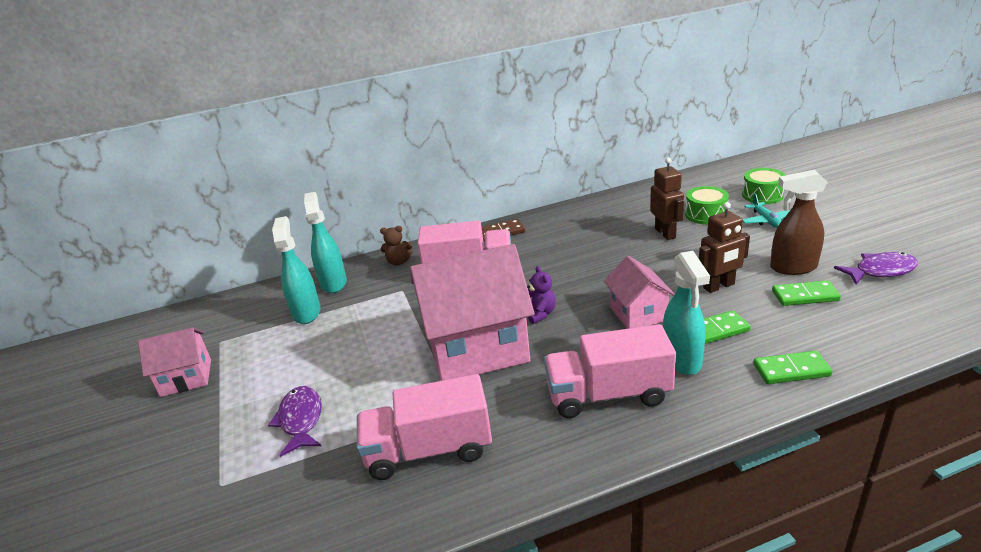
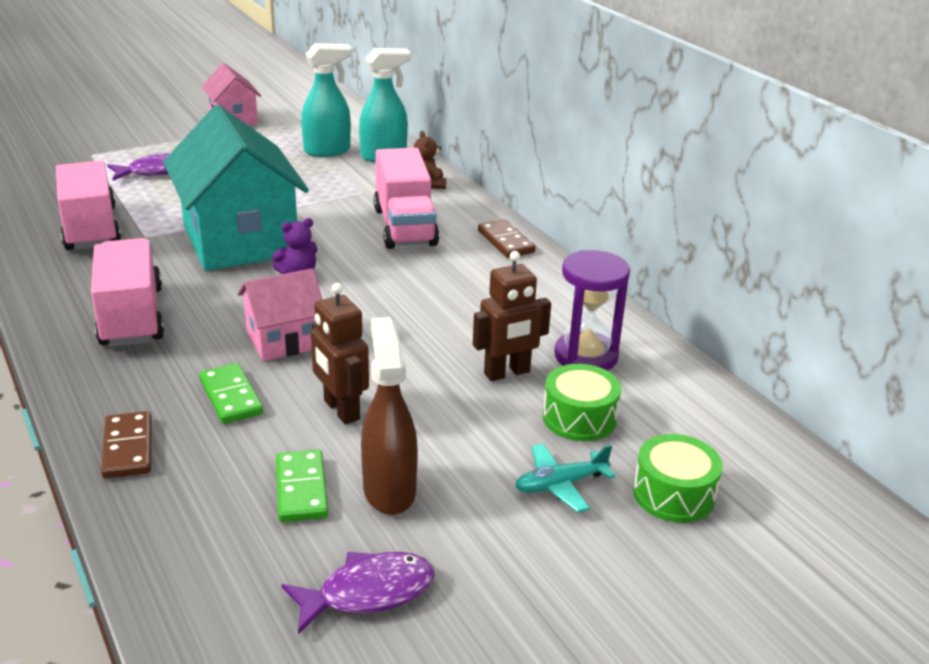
camera: 75 degrees right, 0 degrees up
pink house [410,244,535,381] -> turquoise house [163,105,309,271]
turquoise spray bottle [663,251,710,375] -> none
green domino [753,351,833,384] -> brown domino [101,411,152,478]
purple fish [834,252,918,285] -> purple fish turned 90 degrees counterclockwise [281,552,435,634]
none -> purple hourglass [554,250,630,371]

